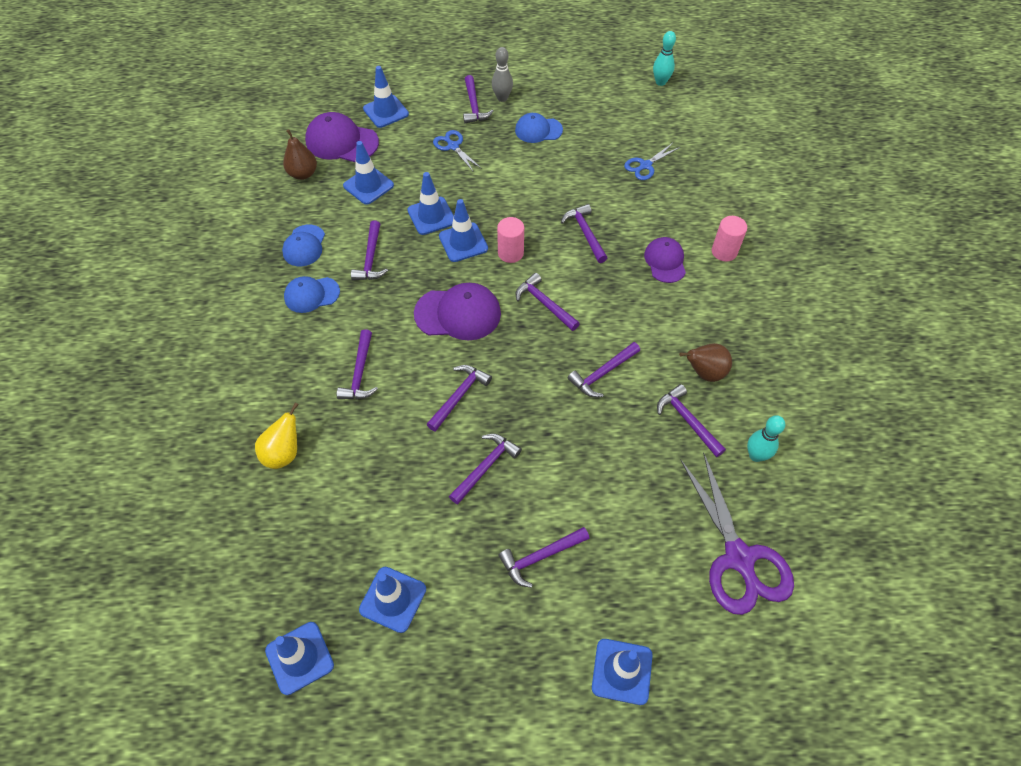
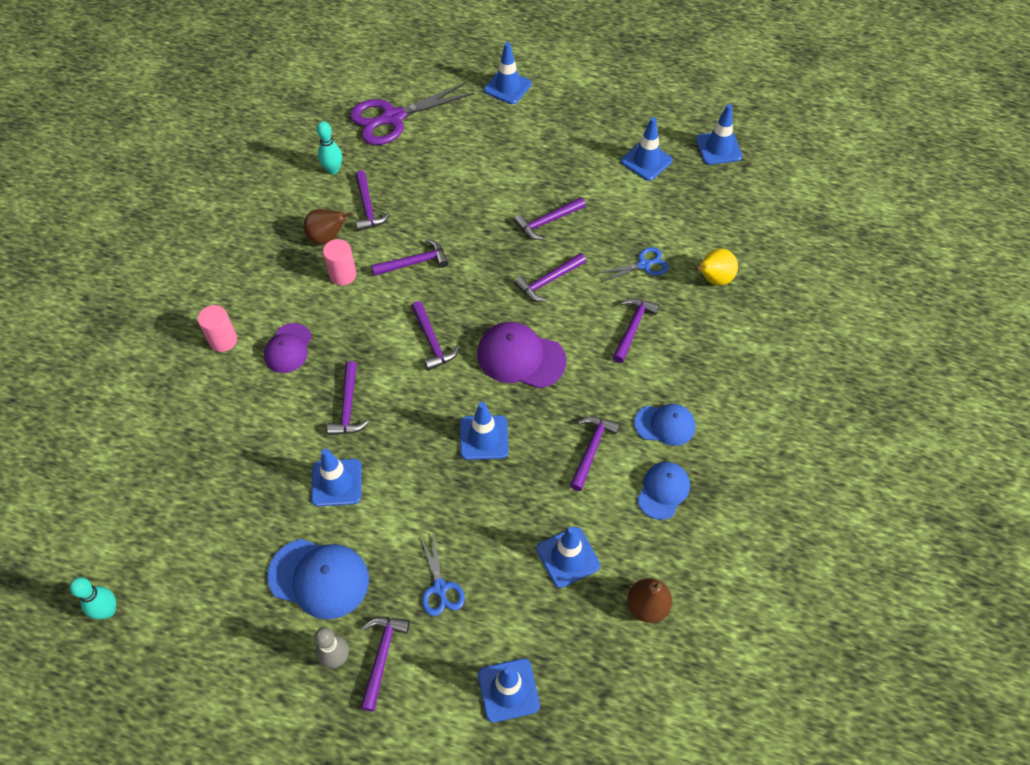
camera: 160 degrees left, 0 degrees up
purple cap [305,112,379,162] -> none
blue traffic cone [407,172,454,235] -> blue traffic cone moved to [311,449,362,507]
pink cylinder [497,217,524,263] -> pink cylinder moved to [323,239,356,285]
purple hammer [498,527,590,588] -> none
blue cap [515,113,563,143] -> blue cap [267,539,369,619], size x1.54
blue scissors [624,143,680,180] -> blue scissors moved to [598,247,669,282]
purple scissors [681,452,794,615] -> purple scissors turned 120 degrees counterclockwise [350,82,475,145]

